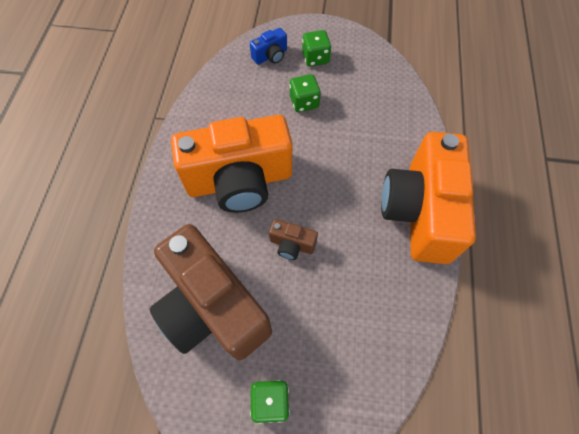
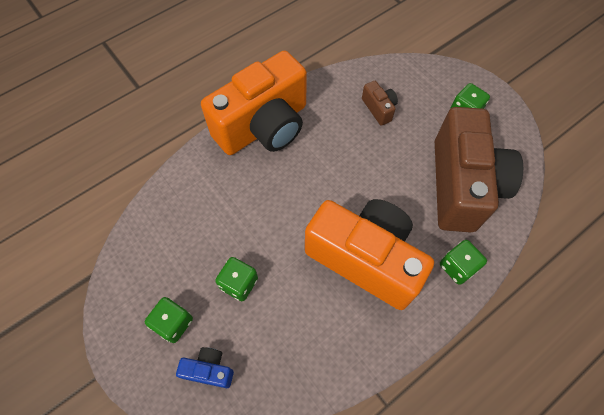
camera: 135 degrees left, 0 degrees up
brown camera [269,219,318,260] -> brown camera moved to [362,81,398,126]
none -> green dice [440,240,487,285]

